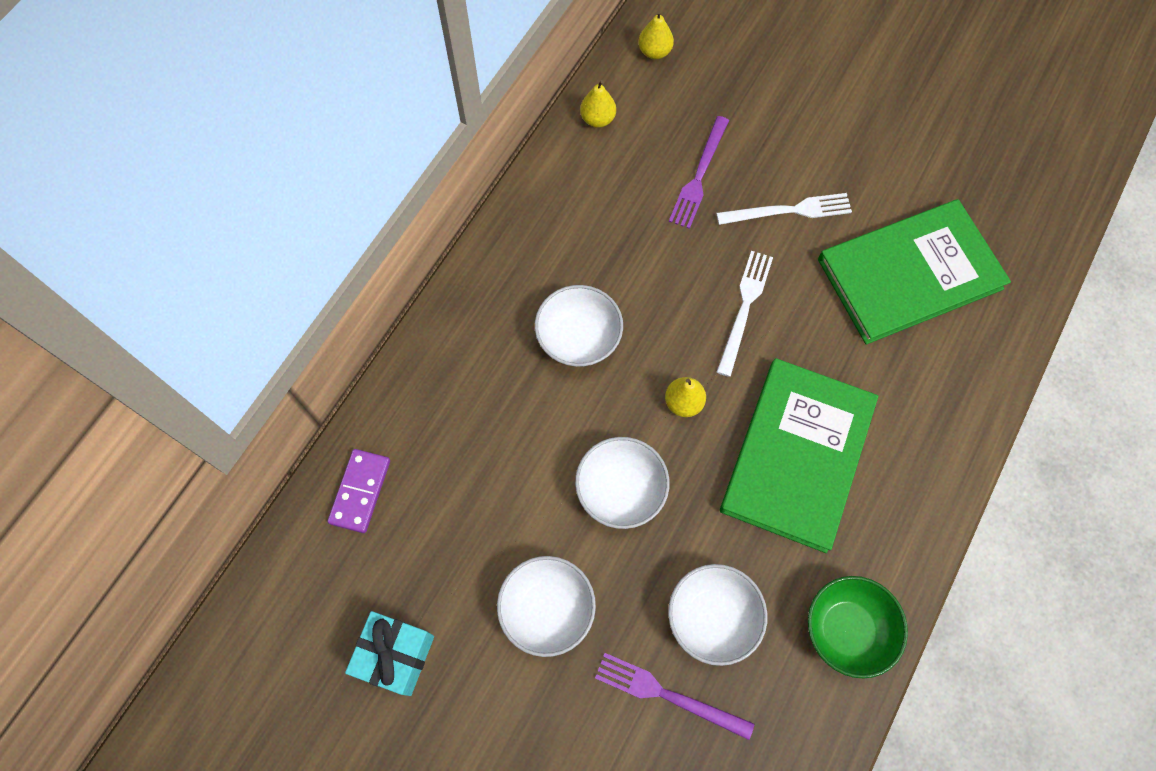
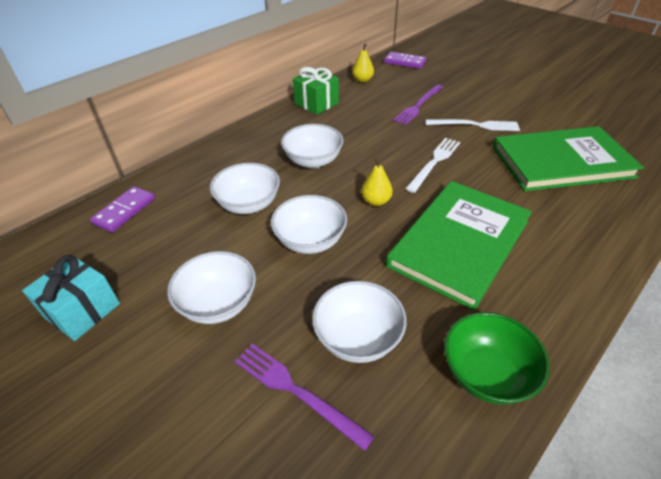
camera: 15 degrees right, 25 degrees down
yellow pear [638,11,674,59] -> purple domino [384,52,427,69]
none -> white bowl [210,163,280,214]
none -> green gift [293,67,339,115]

